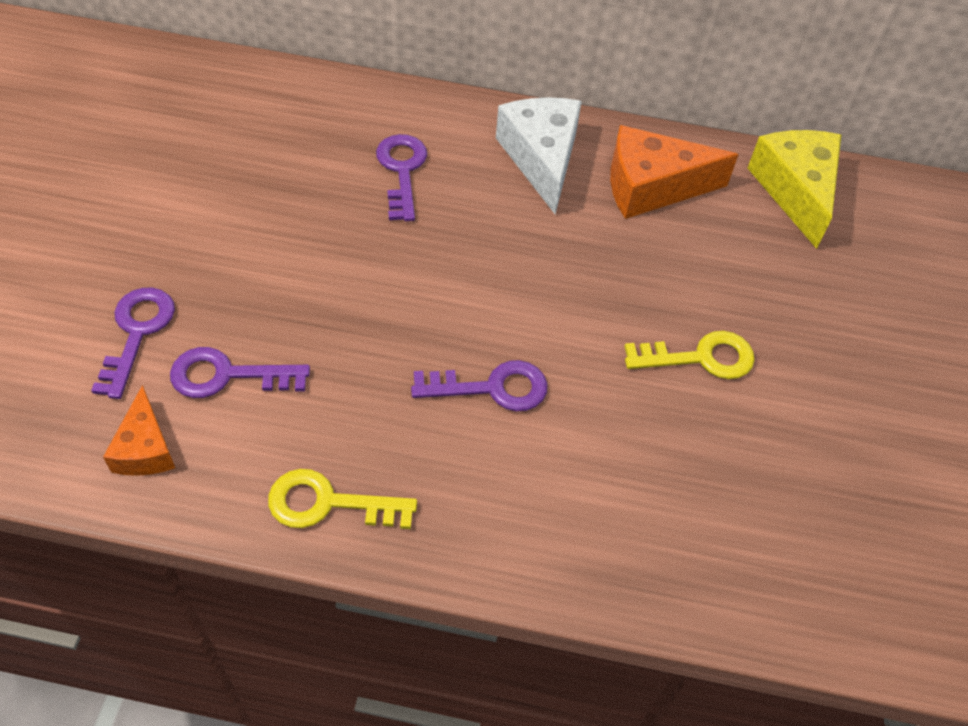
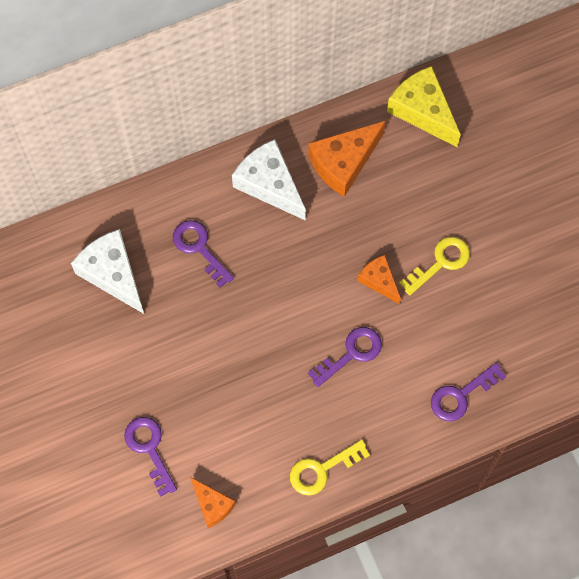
camera: 30 degrees left, 15 degrees up
purple key [170,347,310,398] -> purple key moved to [431,362,506,421]
none -> white cheese [71,229,144,314]
none -> orange cheese [357,255,401,304]

